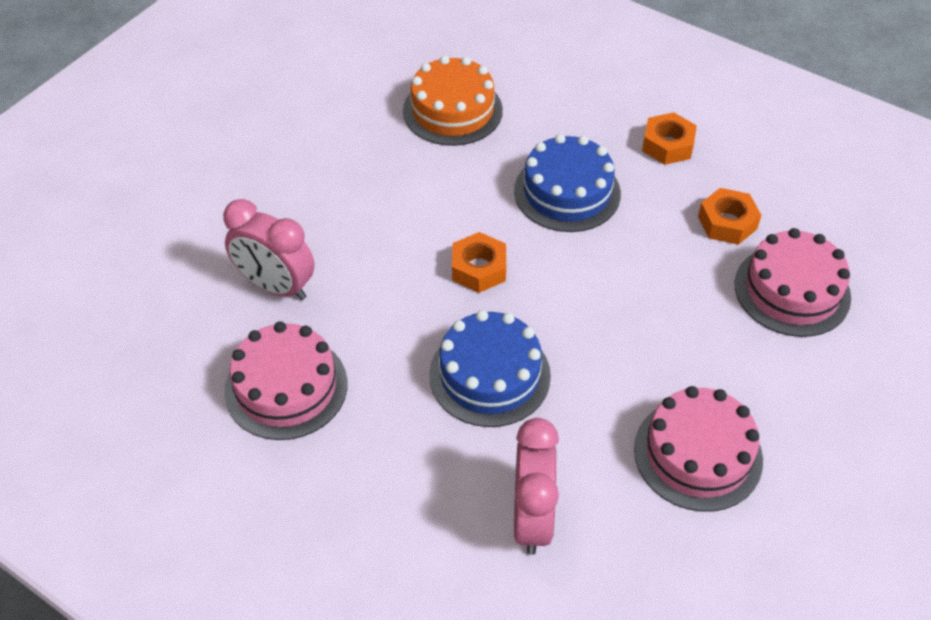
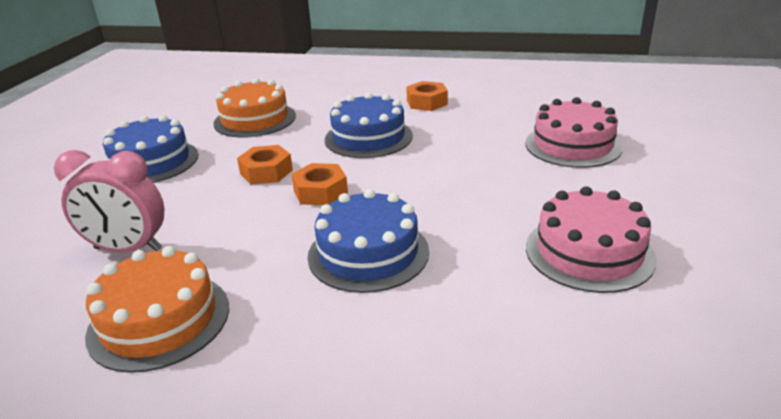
camera: 20 degrees left, 20 degrees down
pink cake [224,321,348,440] -> orange cake [85,246,229,373]
pink clock [514,418,559,555] -> none
orange nut [698,188,761,245] -> orange nut moved to [237,145,293,185]
none -> blue cake [103,115,199,183]

